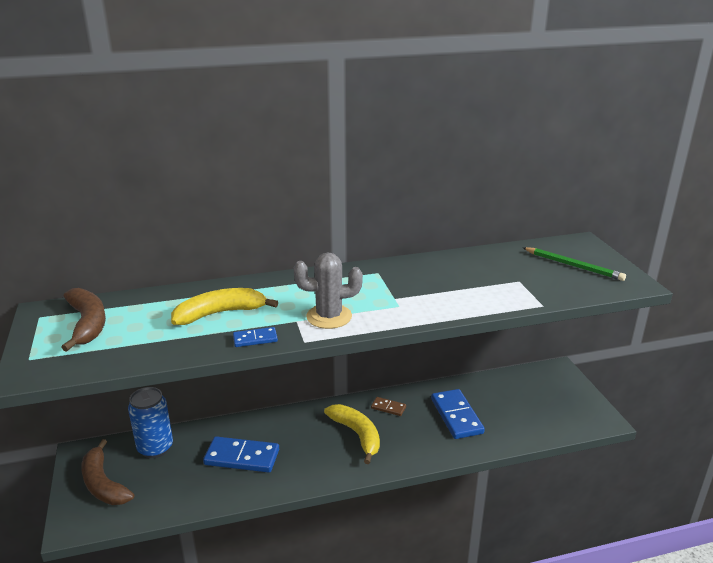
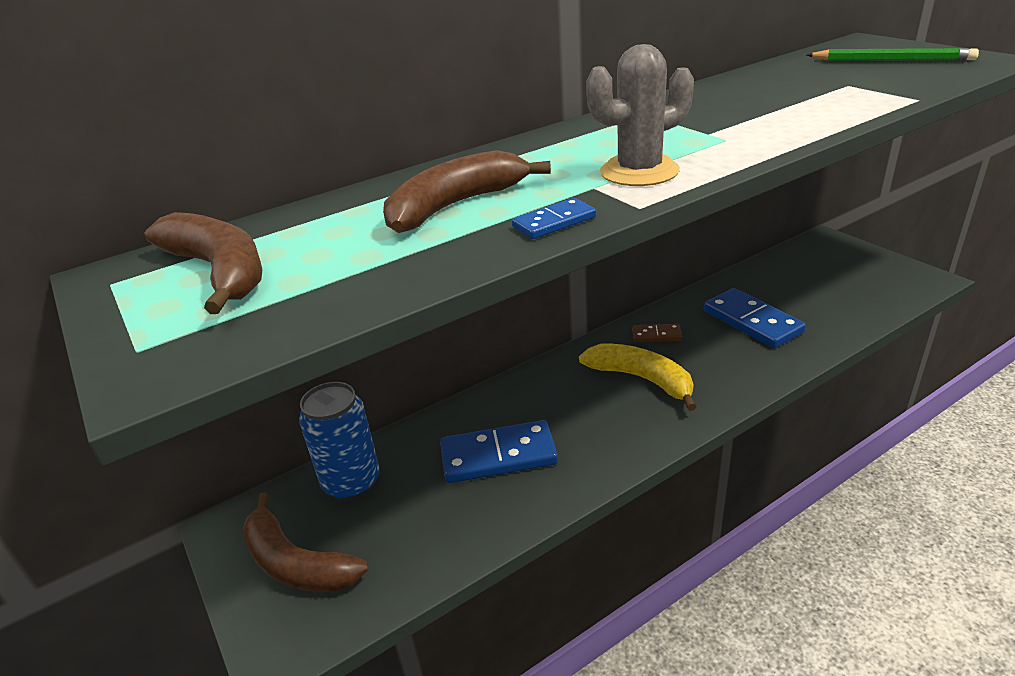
camera: 15 degrees left, 5 degrees up
yellow banana [171,288,278,325] -> brown banana [383,150,551,233]

